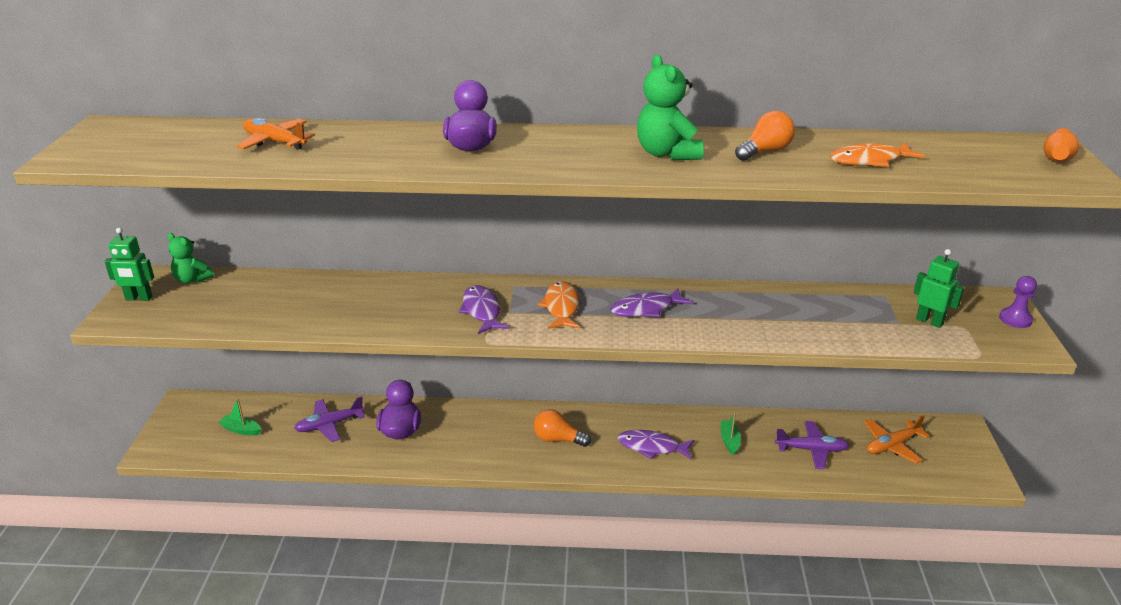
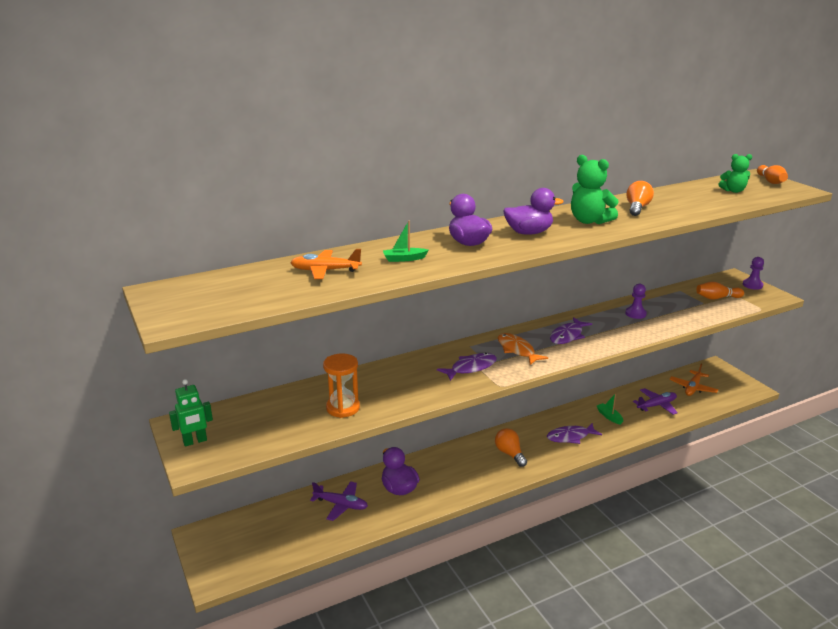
camera: 30 degrees left, 5 degrees down
green teddy bear [168,233,214,284] -> green teddy bear moved to [719,154,752,193]
green boat [218,398,261,436] -> green boat moved to [383,221,429,262]
purple plane [294,396,365,442] -> purple plane turned 105 degrees counterclockwise [310,481,368,521]
purple fish [459,285,509,334] -> purple fish turned 105 degrees clockwise [437,353,497,381]
orange light bulb [534,409,591,447] -> orange light bulb turned 75 degrees clockwise [495,428,527,467]
orange fish [830,142,925,167] -> none
green robot [914,249,964,328] -> orange bowling pin [696,282,744,299]
none -> orange hourglass [323,353,360,418]
none -> purple duck [503,188,563,235]
none -> purple pawn [625,284,647,319]

